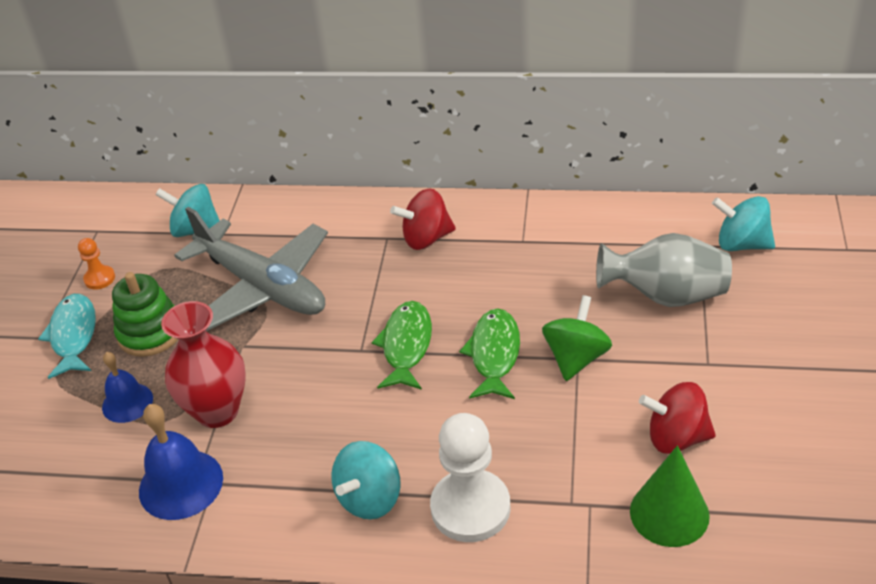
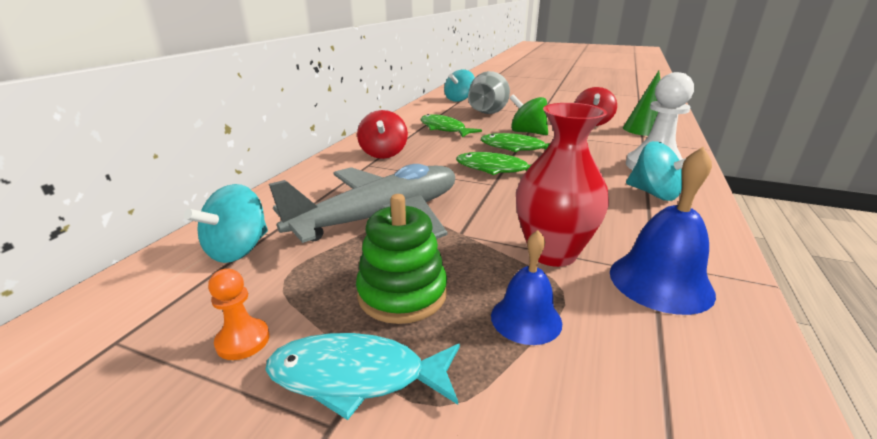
camera: 80 degrees left, 15 degrees down
none -> green fish [420,114,482,137]

